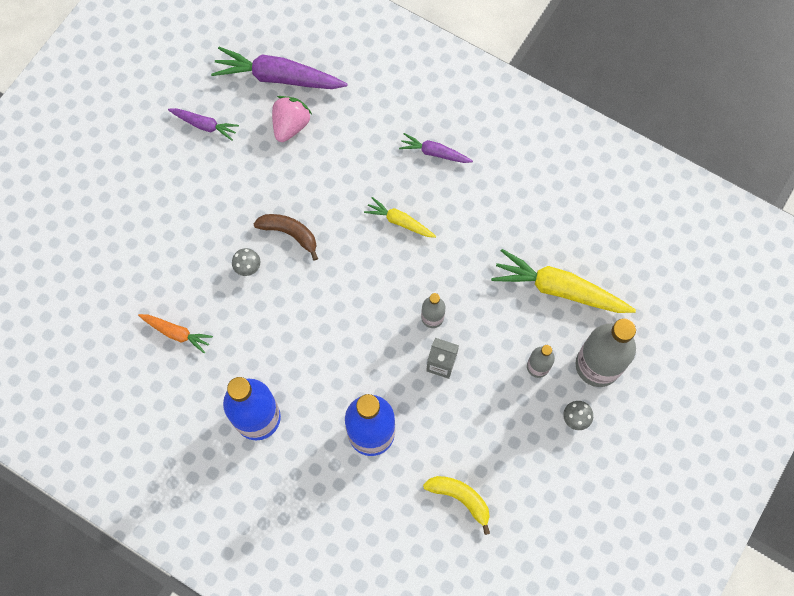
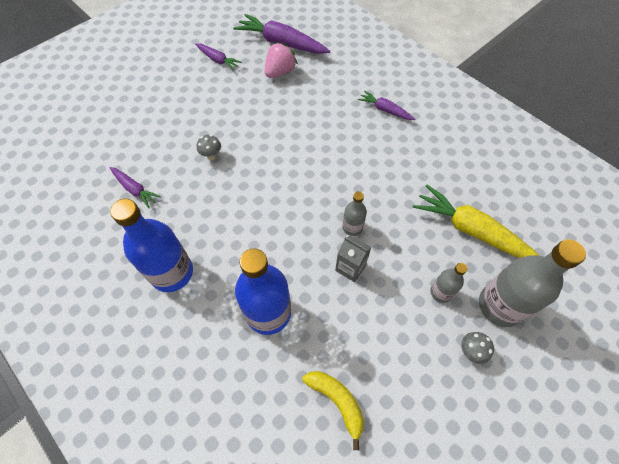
camera: 15 degrees right, 10 degrees down
orange carrot [138,314,213,354] -> purple carrot [110,167,161,208]
brown banana [254,214,318,261] -> none
yellow carrot [364,197,436,238] -> none

